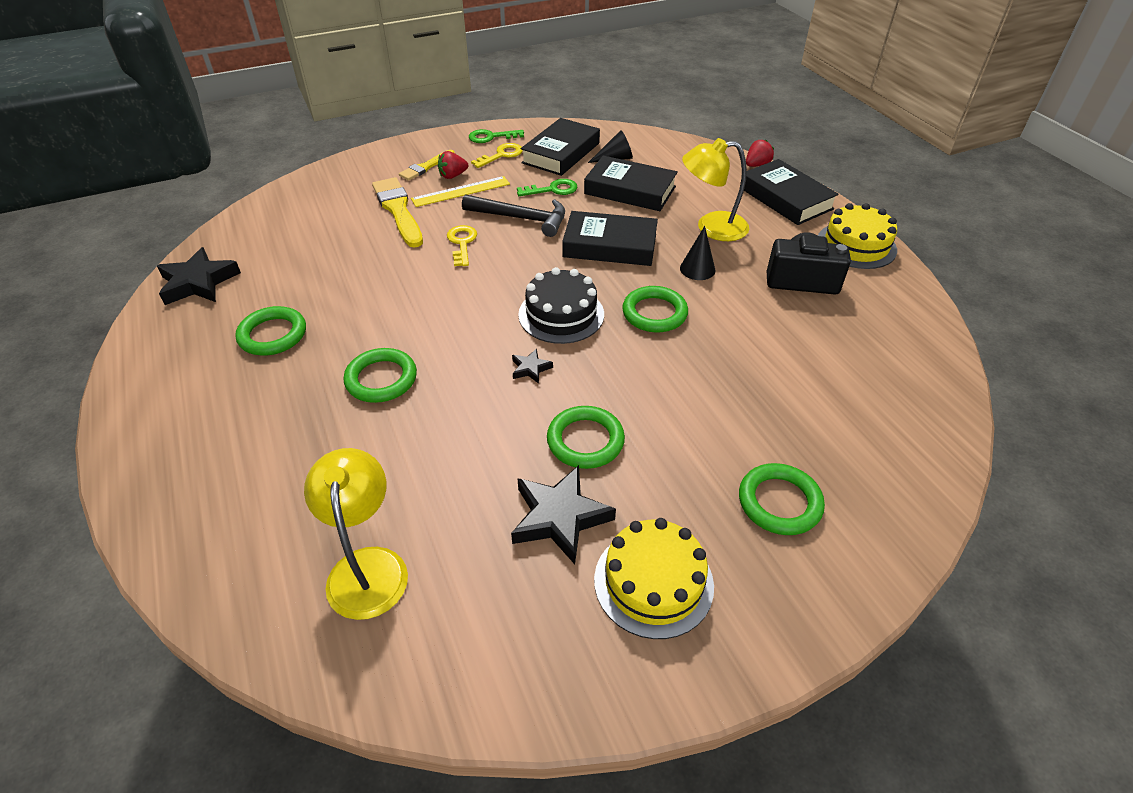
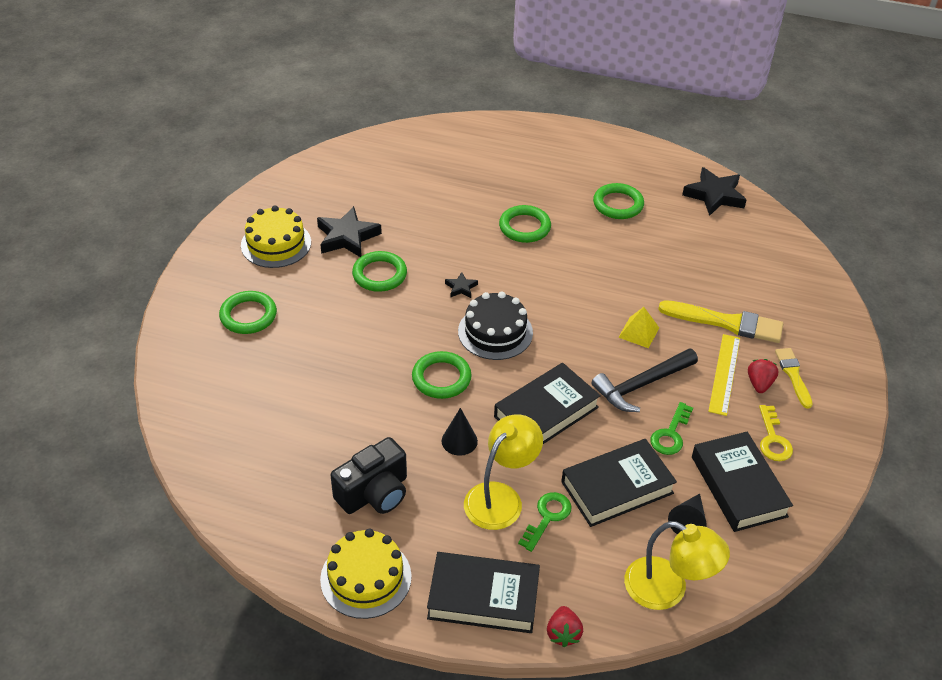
camera: 130 degrees right, 0 degrees up
yellow lamp [304,448,408,620] -> yellow lamp moved to [624,521,730,610]
yellow key [447,225,477,266] -> yellow pyramid [618,307,659,348]
green key [469,129,524,143] -> green key moved to [518,492,572,552]

